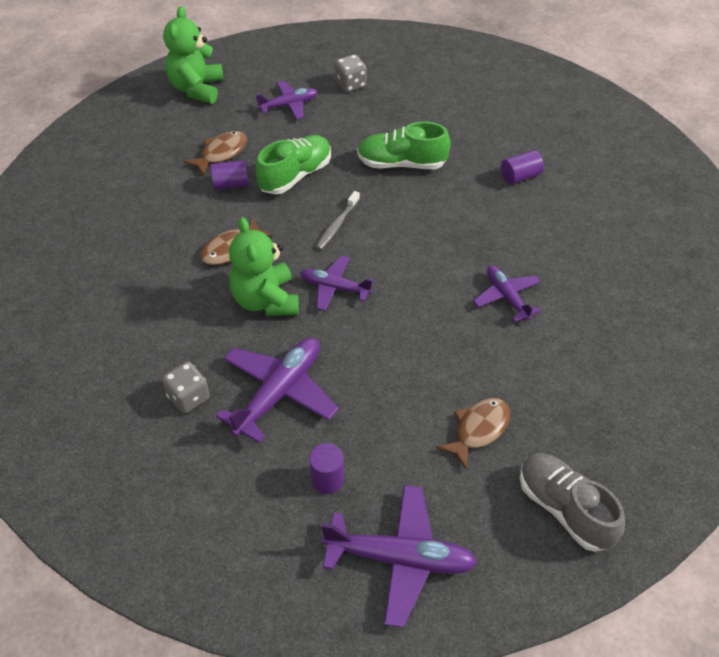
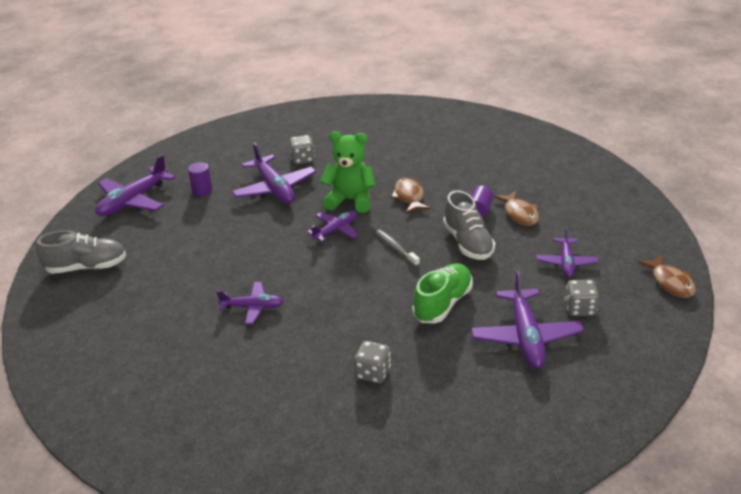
camera: 120 degrees right, 15 degrees down
green teddy bear [163,6,223,103] -> none
green shoe [255,135,331,194] -> grey shoe [443,190,495,260]
brown fish [436,398,510,469] -> brown fish moved to [638,255,696,298]
purple cylinder [501,150,544,184] -> grey dice [354,341,391,383]
none -> purple plane [471,270,584,368]

